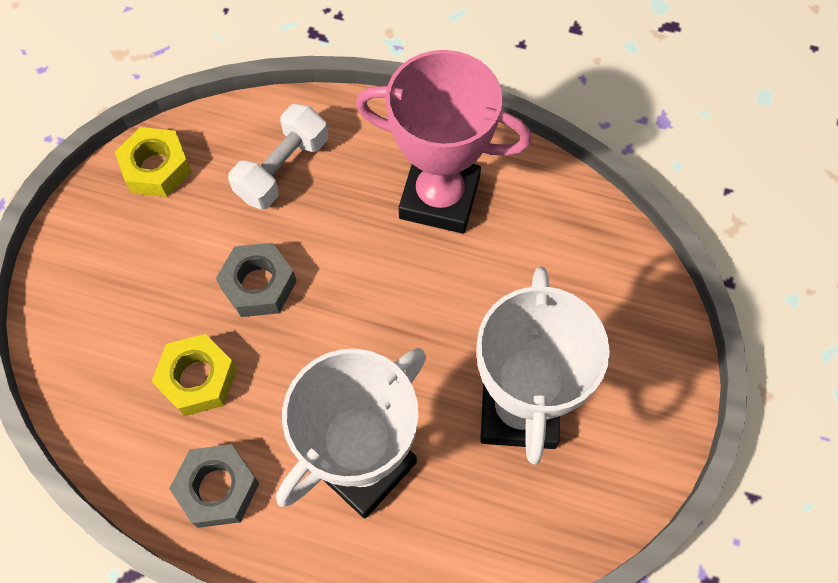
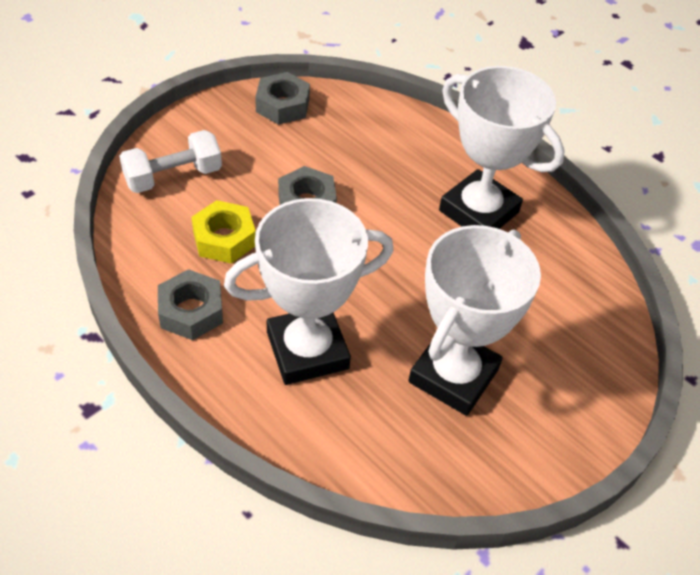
camera: 25 degrees right, 15 degrees down
yellow nut [115,127,192,197] -> grey nut [255,72,310,125]
white dumbbell [228,104,328,210] -> white dumbbell moved to [119,130,222,193]
pink trophy [356,50,532,234] -> white trophy [439,66,565,229]

